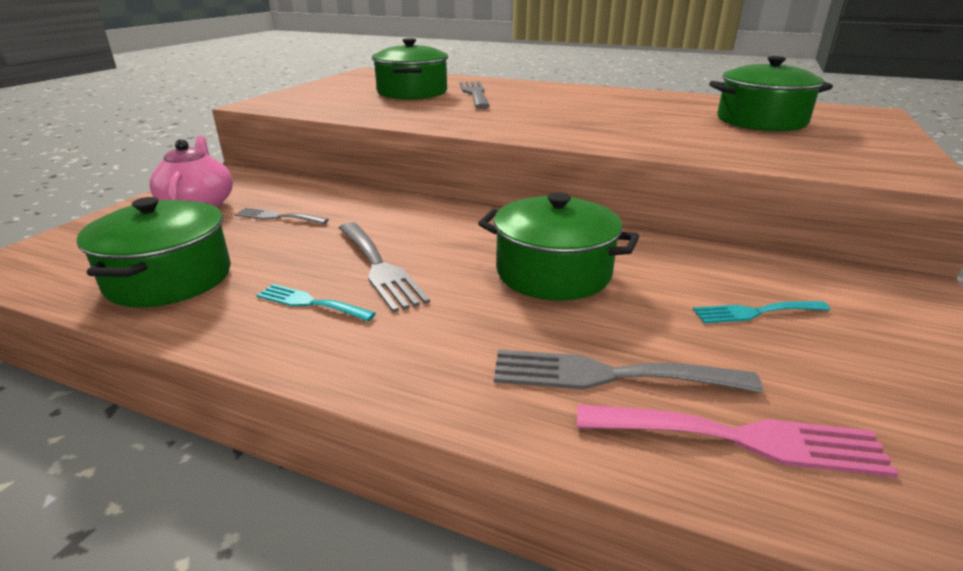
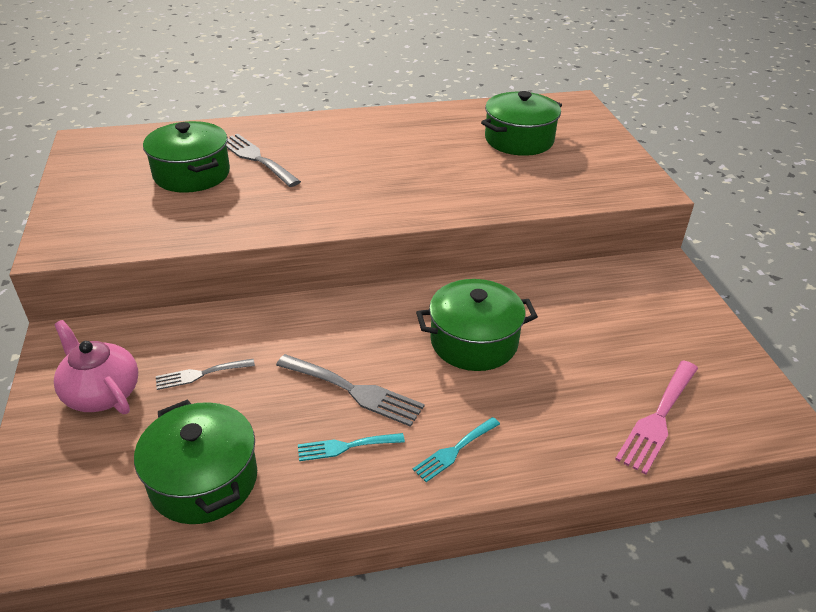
camera: 35 degrees left, 10 degrees up
grey fork [494,349,763,393] -> none
pink fork [577,404,899,478] -> pink fork turned 150 degrees clockwise [615,360,698,475]
turquoise fork [693,301,831,323] -> turquoise fork moved to [413,417,500,482]

